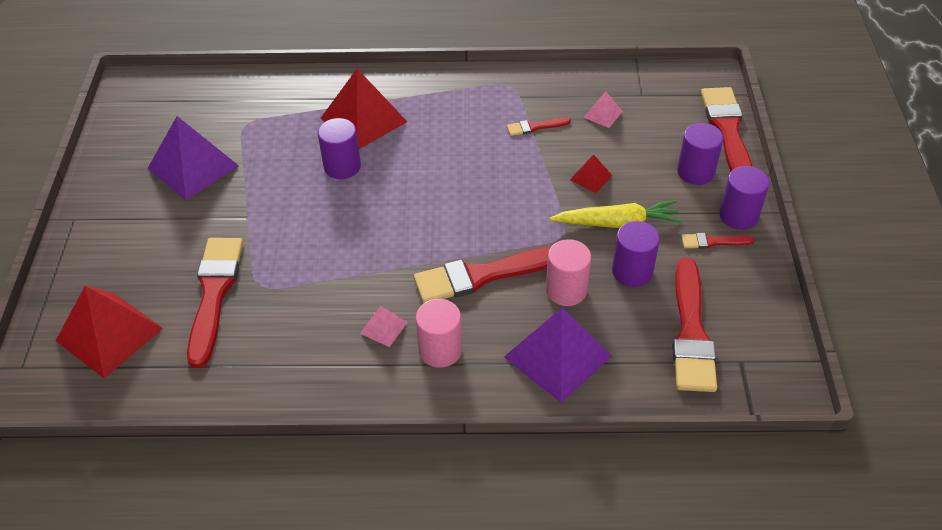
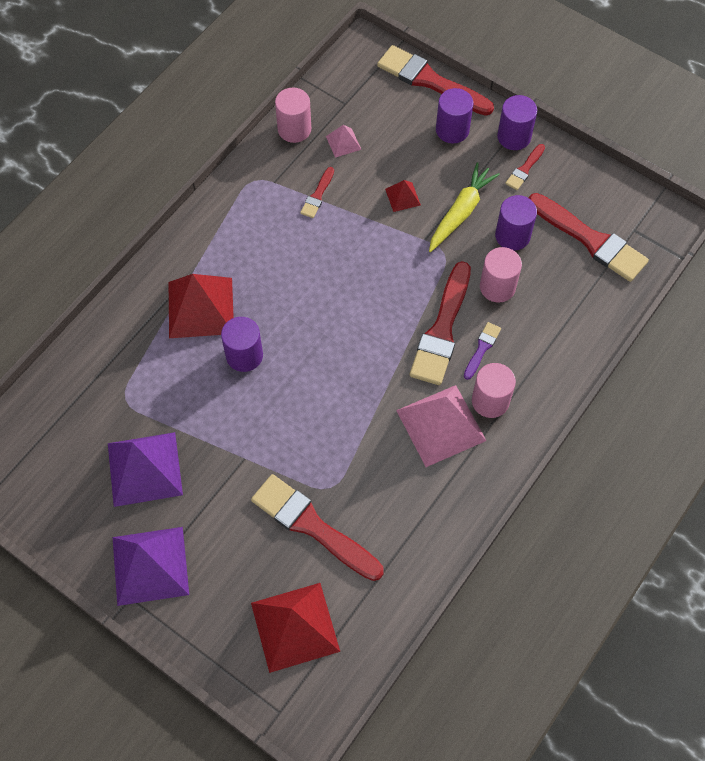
camera: 55 degrees left, 15 degrees up
pink pyramid [360,306,408,347] -> pink pyramid [396,385,486,467], size x2.14
purple pyramid [504,308,612,403] -> purple pyramid moved to [113,527,189,606]
none -> pink cylinder [275,87,311,143]
none -> purple brush [464,322,501,380]

